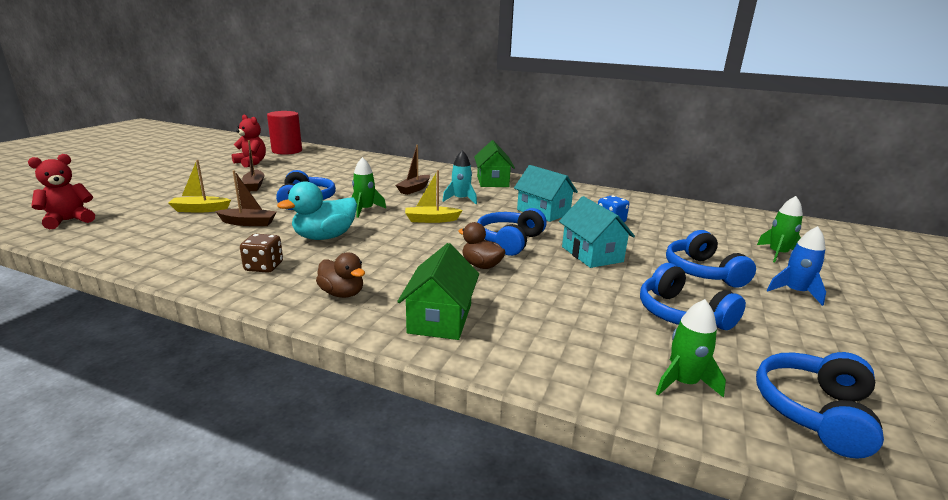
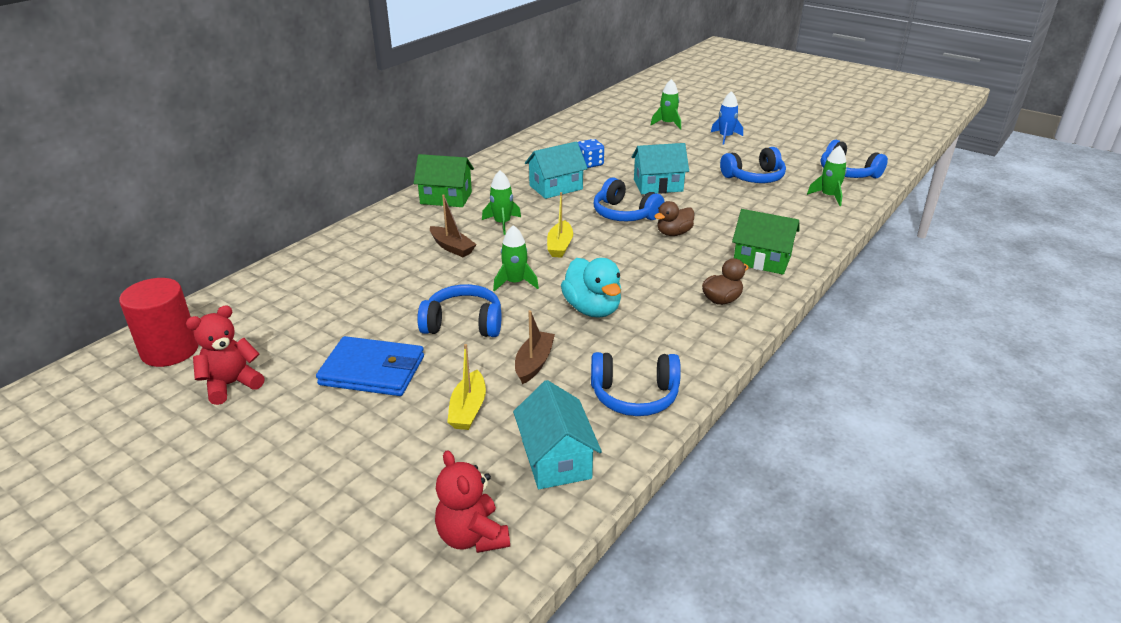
camera: 75 degrees left, 10 degrees up
brown dice [240,234,283,273] -> none
brown boat [242,140,264,191] -> blue wallet [316,336,424,396]
turquoise rocket [442,150,477,204] -> green rocket [482,170,521,235]
blue headphones [666,230,756,288] -> blue headphones moved to [591,352,681,416]
none -> turquoise house [513,380,602,489]

